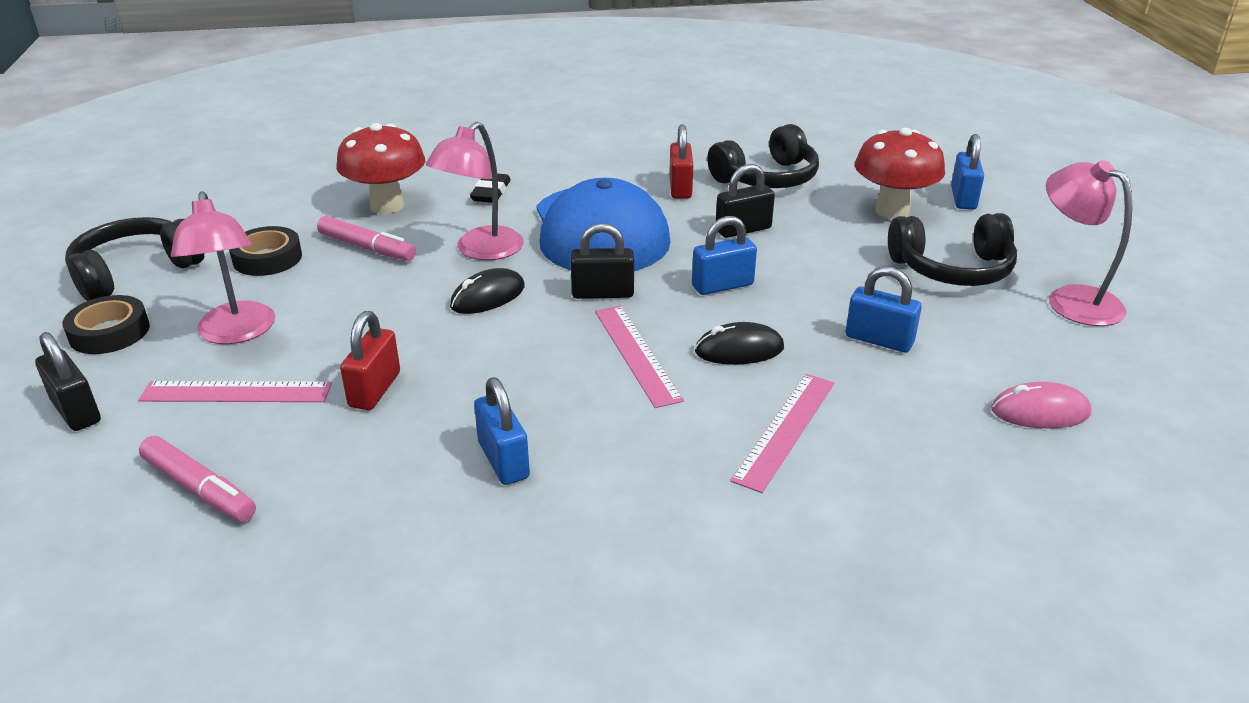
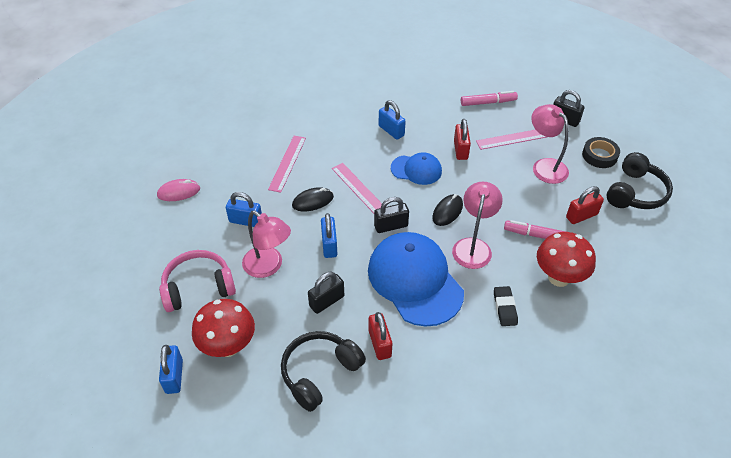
camera: 165 degrees right, 15 degrees up
pink marker [139,436,256,522] -> pink marker turned 150 degrees clockwise [461,91,518,106]
black tape [229,226,302,276] -> red padlock [566,186,604,224]
blue padlock [692,216,757,295] -> blue padlock turned 60 degrees counterclockwise [321,213,337,258]
black headphones [888,213,1017,286] -> pink headphones [159,250,236,312]
pink lamp [1046,160,1132,326] -> pink lamp moved to [242,211,291,278]
none -> blue cap [391,152,442,185]

